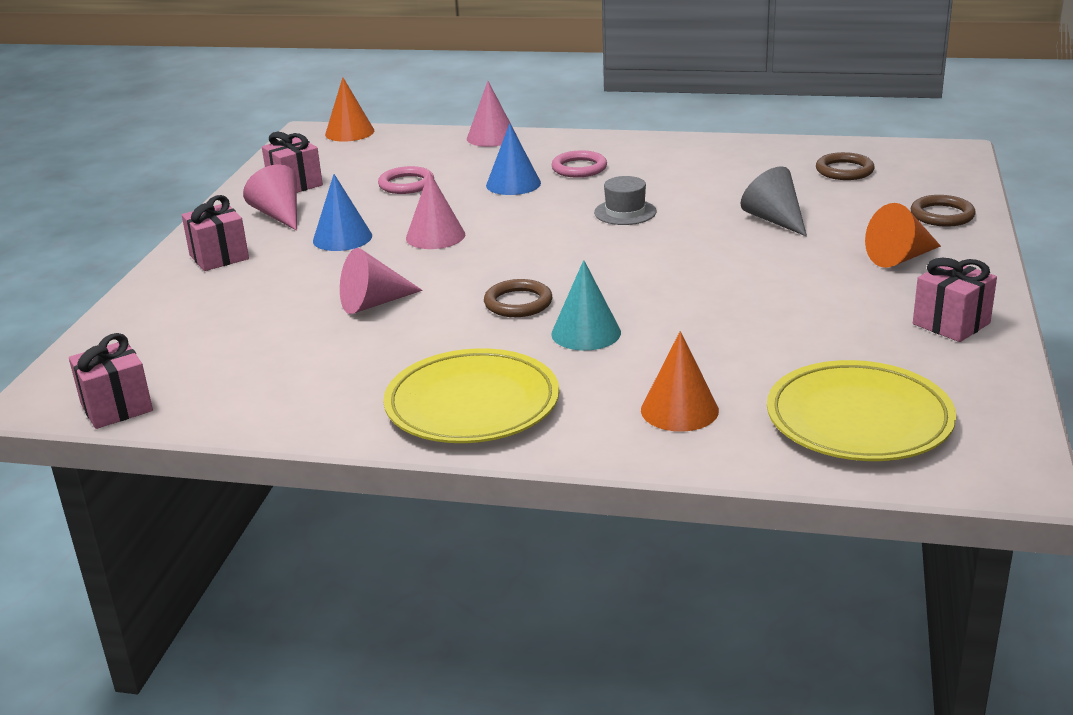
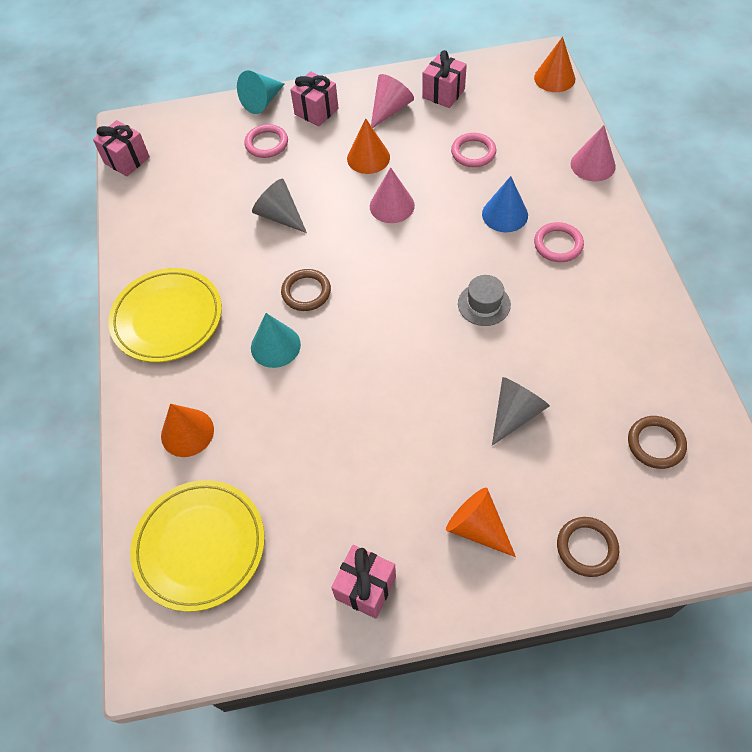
camera: 70 degrees right, 30 degrees up
blue cone [313,174,372,251] -> orange cone [347,118,390,174]
pink cone [340,248,423,314] -> grey cone [252,179,307,233]
none -> turquoise cone [237,70,284,114]
none -> pink ring [244,124,288,158]

